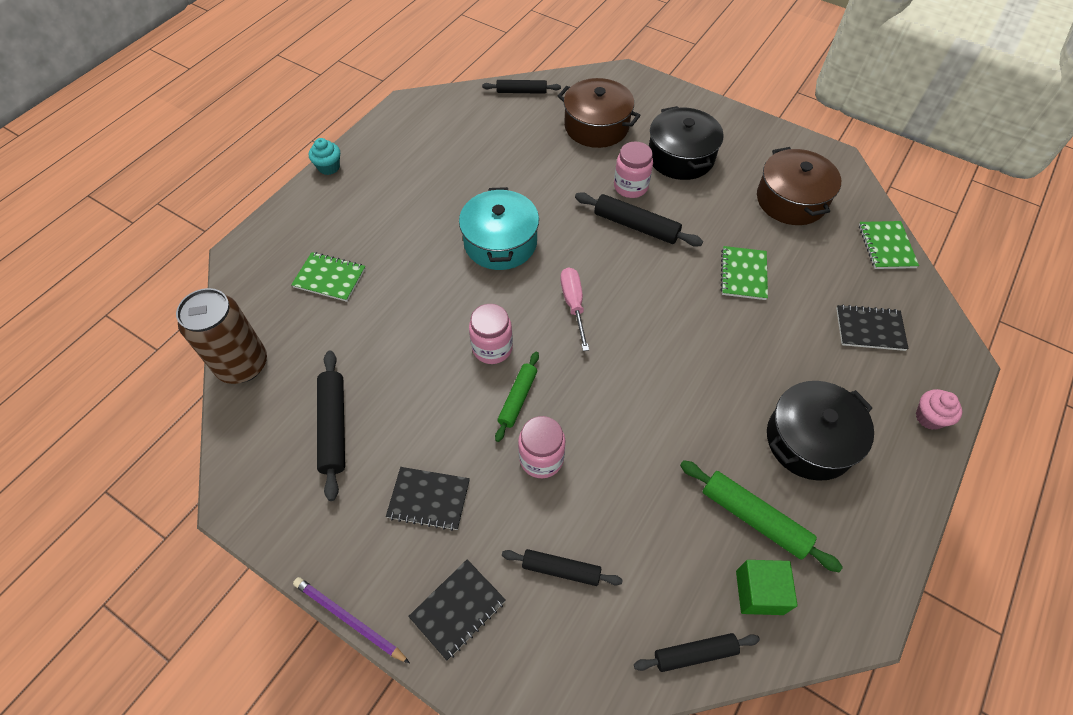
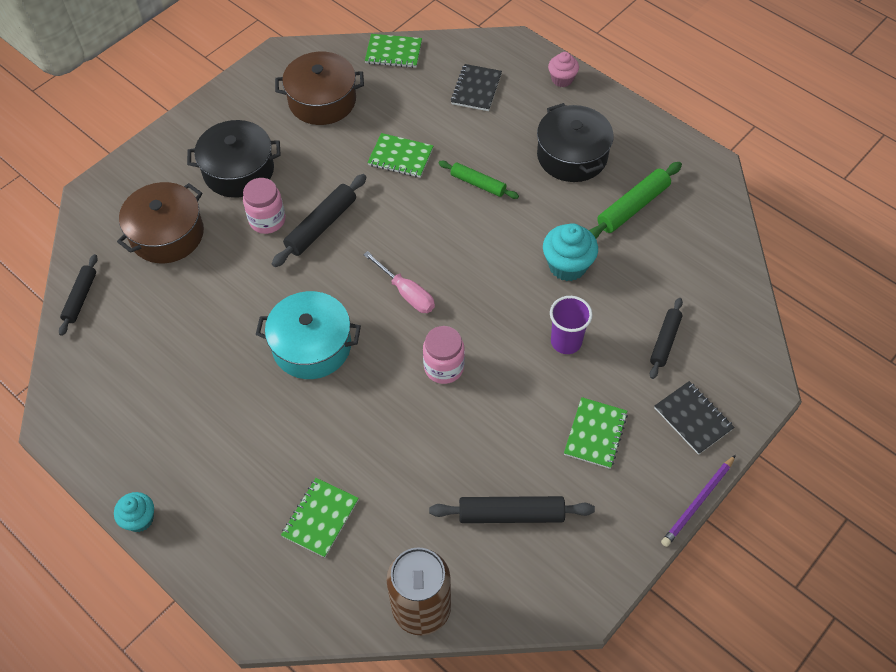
camera: 80 degrees left, 0 degrees up
black notebook [386,467,470,531] -> green notebook [564,397,628,469]
green rolling pin [495,352,539,442] -> green rolling pin moved to [438,161,519,199]
pink jar [518,416,566,478] -> purple cup [550,296,593,354]
pink screwdriver [560,267,589,351] -> pink screwdriver turned 135 degrees counterclockwise [363,251,435,313]
black rolling pin [634,633,760,672] -> none
green cube [736,560,798,615] -> none
none -> turquoise cupcake [543,223,598,281]

